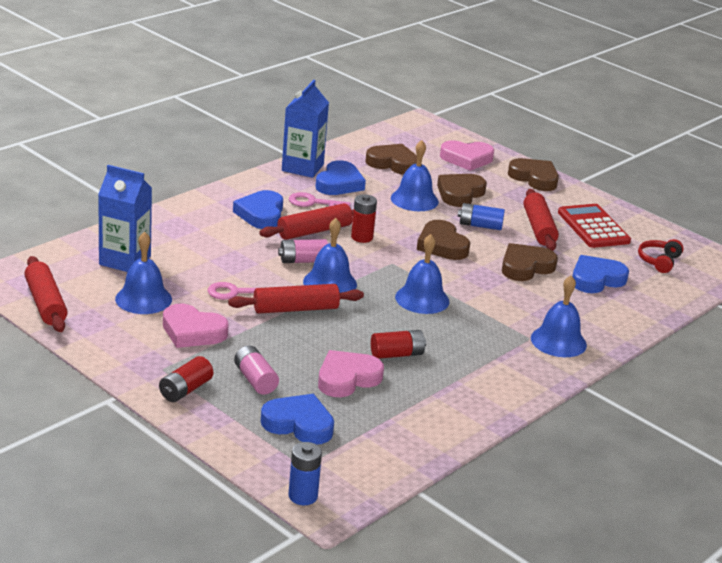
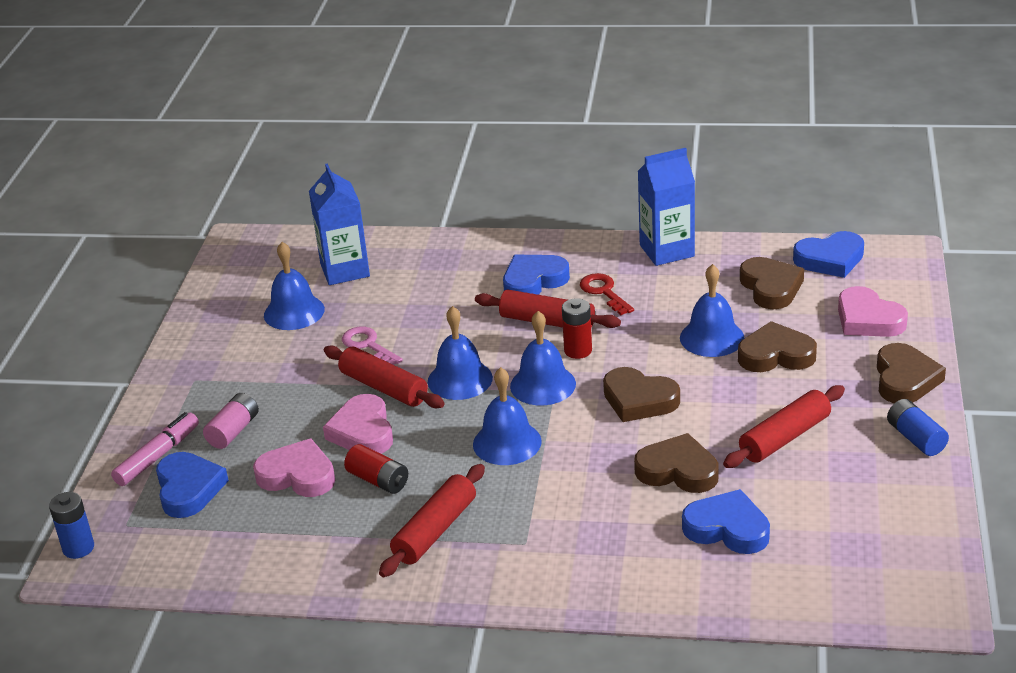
camera: 60 degrees right, 5 degrees up
red rolling pin [24,256,68,332] -> red rolling pin moved to [379,464,485,577]
red battery [159,356,213,402] -> none
pink heart [163,304,229,348] -> pink heart moved to [323,394,393,454]
pink battery [278,239,328,263] -> none
pink key [289,192,351,207] -> red key [580,273,634,315]
blue heart [315,160,366,195] -> blue heart moved to [793,231,864,278]
brown heart [417,220,470,260] -> brown heart turned 90 degrees counterclockwise [603,367,680,422]
blue battery [458,203,505,230] -> blue battery moved to [887,399,949,456]
blue bell [531,275,587,357] -> blue bell moved to [510,311,576,405]
red calculator [558,204,631,248] -> none
red headphones [638,239,683,273] -> none
none -> pink marker [111,412,199,486]

